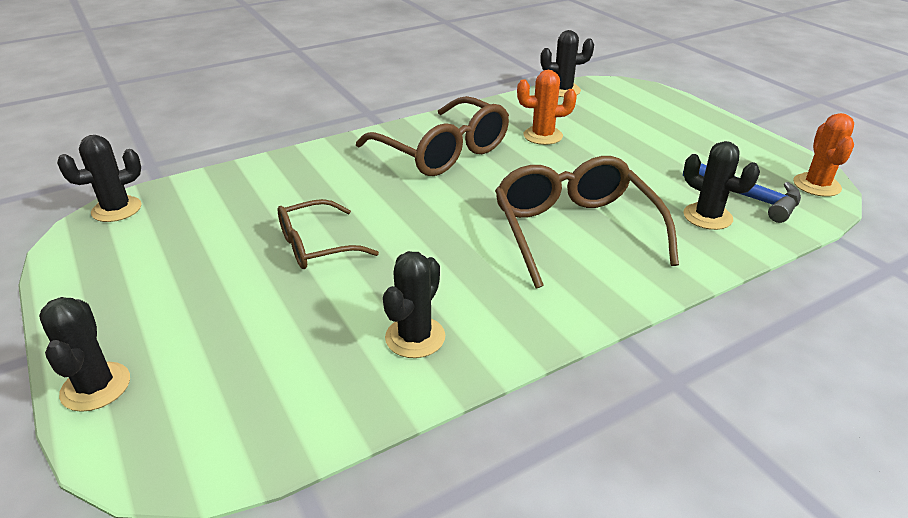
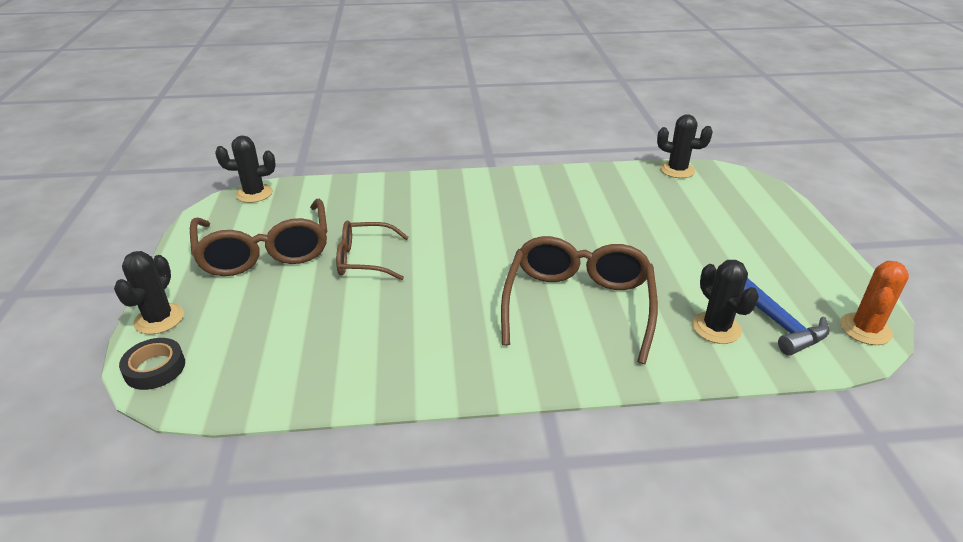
camera: 25 degrees right, 0 degrees up
brown glasses [356,96,509,176] -> brown glasses moved to [190,199,327,276]
black cactus [383,251,445,358] -> none
orange cactus [517,70,577,145] -> none
none -> black tape [119,338,185,390]

